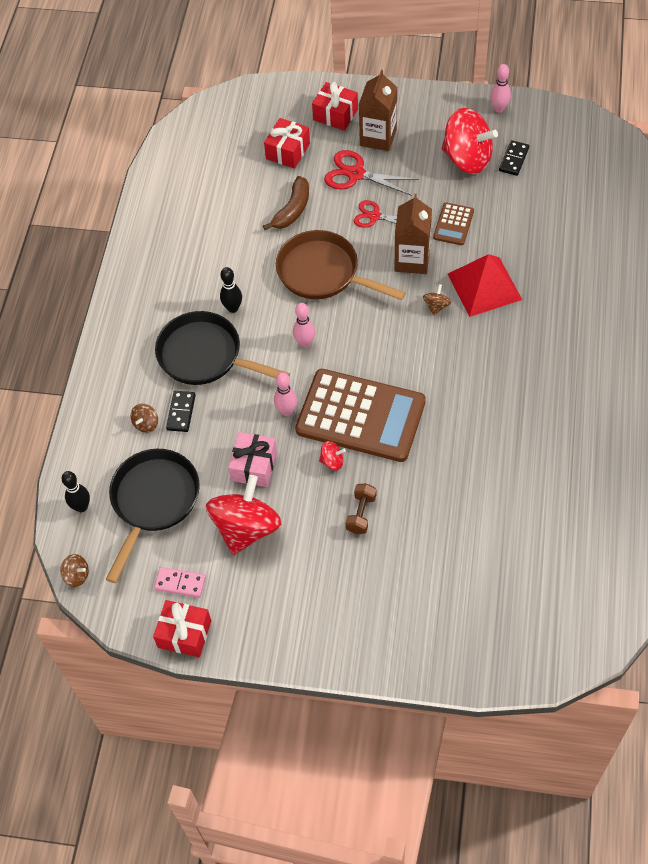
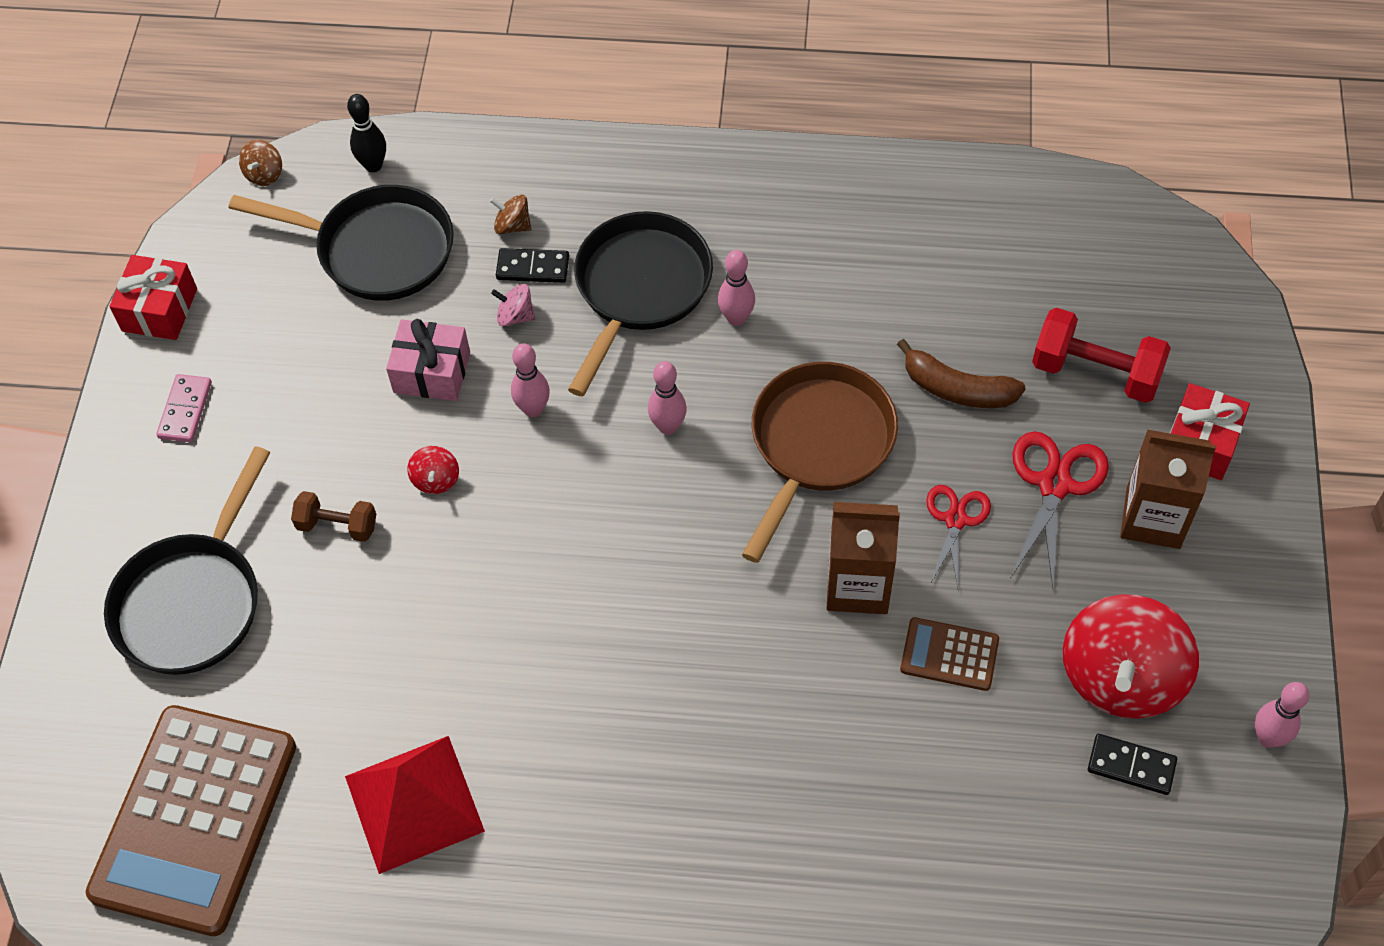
camera: 85 degrees right, 0 degrees up
pink domino [154,567,206,598] -> pink domino moved to [156,374,212,442]
red spinning top [206,475,281,555] -> none
black bowling pin [220,267,242,313] -> pink bowling pin [718,250,755,326]
red gift [264,118,310,168] -> red dumbbell [1032,308,1171,403]
brown calculator [295,369,426,462] -> brown calculator moved to [86,705,296,936]
brown spinning top [423,284,451,316] -> none
red pyramid [448,254,522,317] -> red pyramid moved to [345,736,485,874]
none -> black pan [104,446,271,675]
none -> pink spinning top [491,284,535,326]

